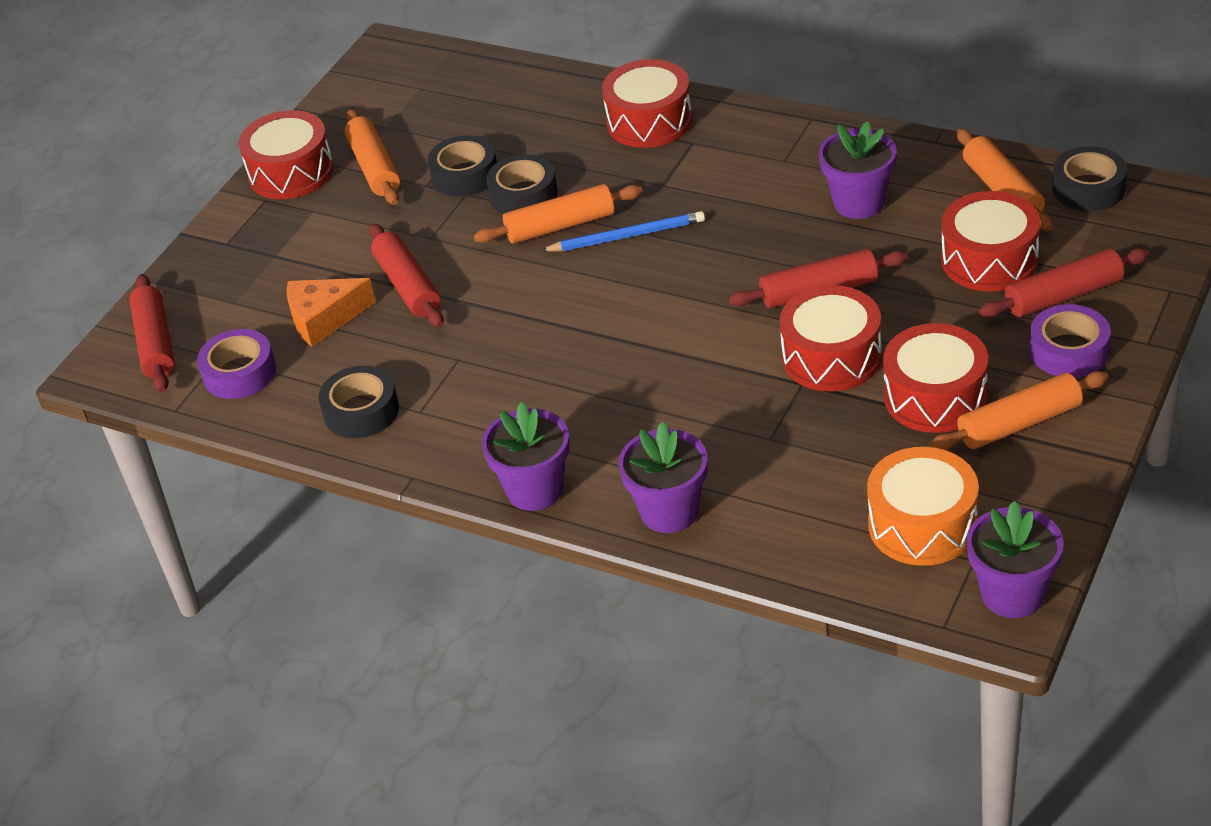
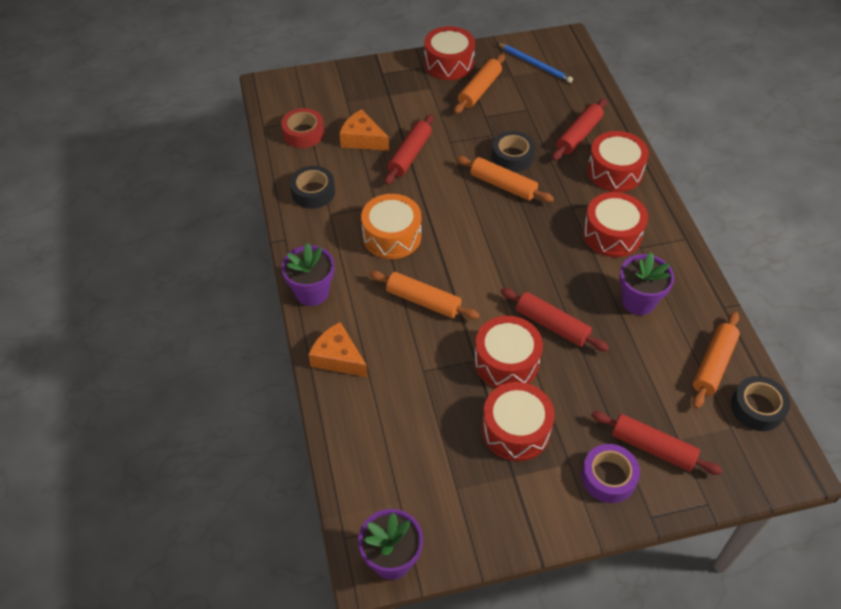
camera: 45 degrees right, 10 degrees up
red rolling pin [129,274,175,392] -> red rolling pin moved to [552,98,607,161]
purple tape [197,329,276,399] -> red tape [281,108,324,148]
black tape [428,135,497,196] -> none
blue pencil [540,211,705,252] -> blue pencil moved to [497,43,573,83]
purple flower pot [618,422,707,533] -> orange cheese [308,322,368,377]
orange drum [867,447,979,566] -> orange drum moved to [361,194,421,259]
orange rolling pin [930,371,1108,450] -> orange rolling pin moved to [369,271,480,320]
red drum [941,191,1040,292] -> red drum moved to [583,192,648,257]

